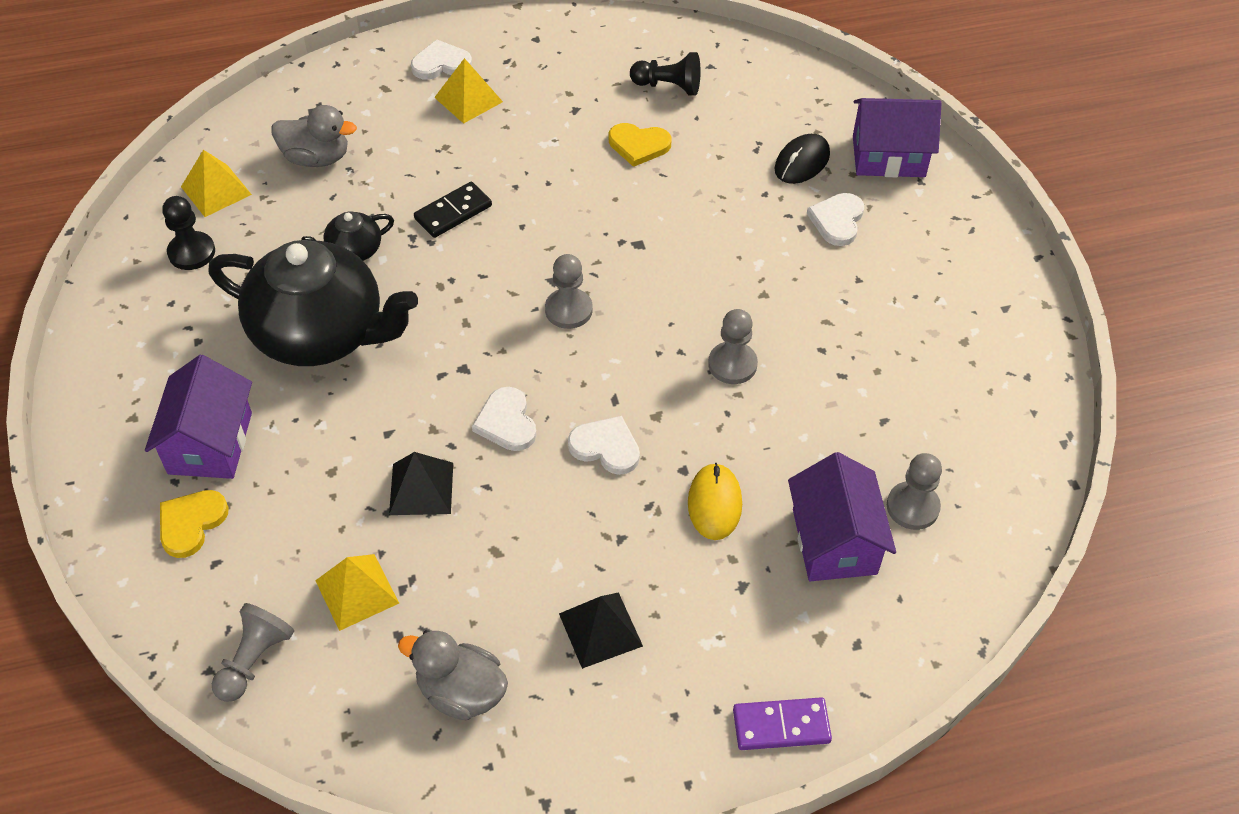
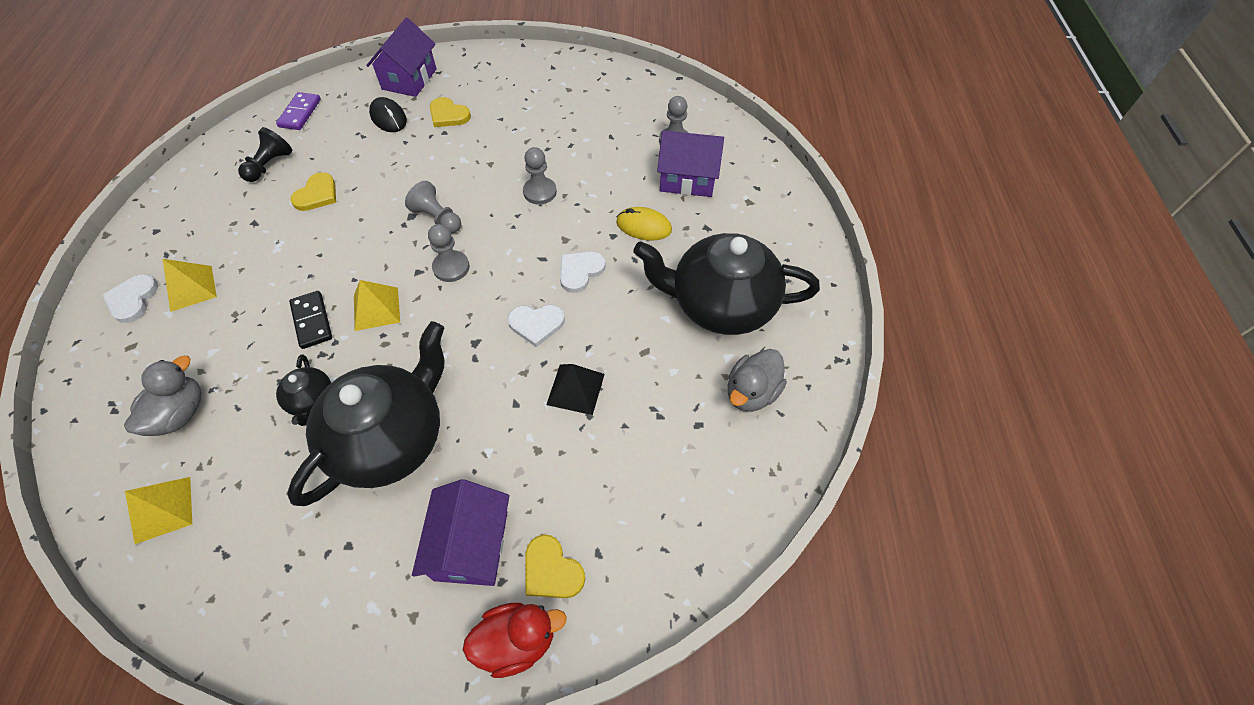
camera: 75 degrees left, 5 degrees up
purple house [145,355,252,479] -> purple house turned 75 degrees clockwise [412,479,509,586]
black pawn [162,196,215,270] -> none
grey pawn [212,603,294,702] -> grey pawn moved to [405,181,461,233]
yellow pyramid [315,554,399,631] -> yellow pyramid moved to [354,280,400,331]
black pyramid [559,592,643,669] -> black teapot [633,233,820,335]
purple domino [733,697,832,750] -> purple domino moved to [276,92,321,130]
white heart [807,193,864,246] -> yellow heart [430,97,471,127]
none -> red duck [463,603,567,678]

